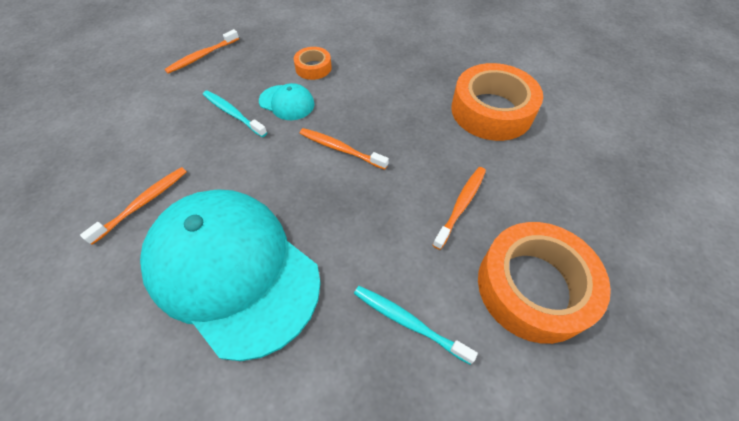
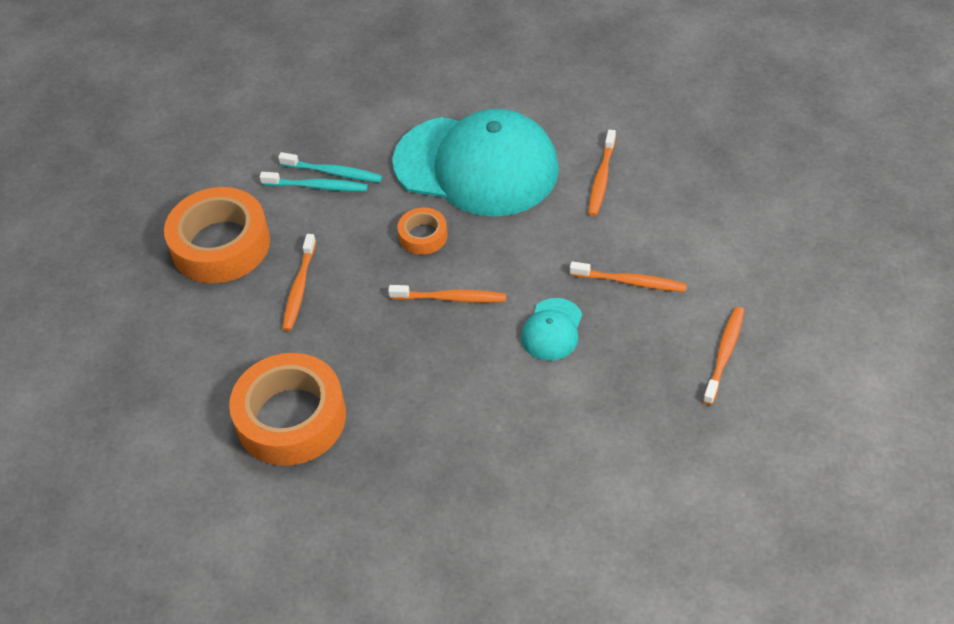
camera: 160 degrees right, 5 degrees down
turquoise toothbrush [203,90,267,137] -> turquoise toothbrush moved to [278,152,382,183]
turquoise cap [259,83,315,120] -> turquoise cap turned 75 degrees counterclockwise [521,298,582,361]
orange tape [294,47,332,80] -> orange tape moved to [398,208,448,255]
none -> orange toothbrush [570,261,687,292]

